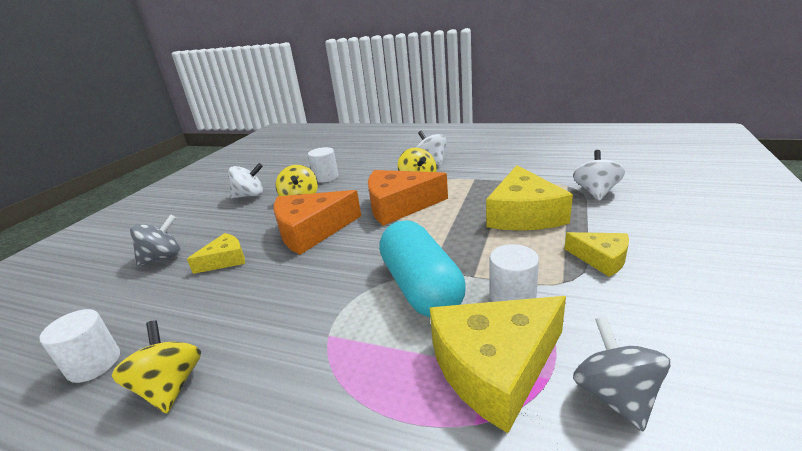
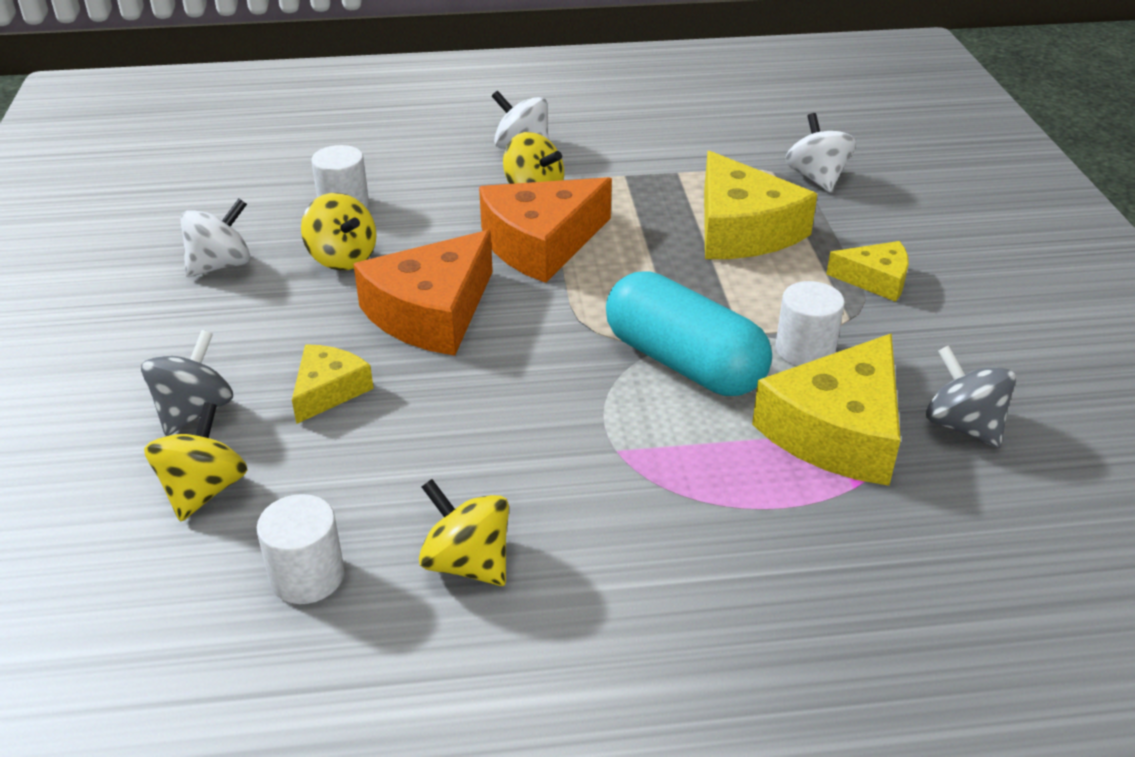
camera: 30 degrees left, 10 degrees up
none -> yellow spinning top [144,402,248,521]

